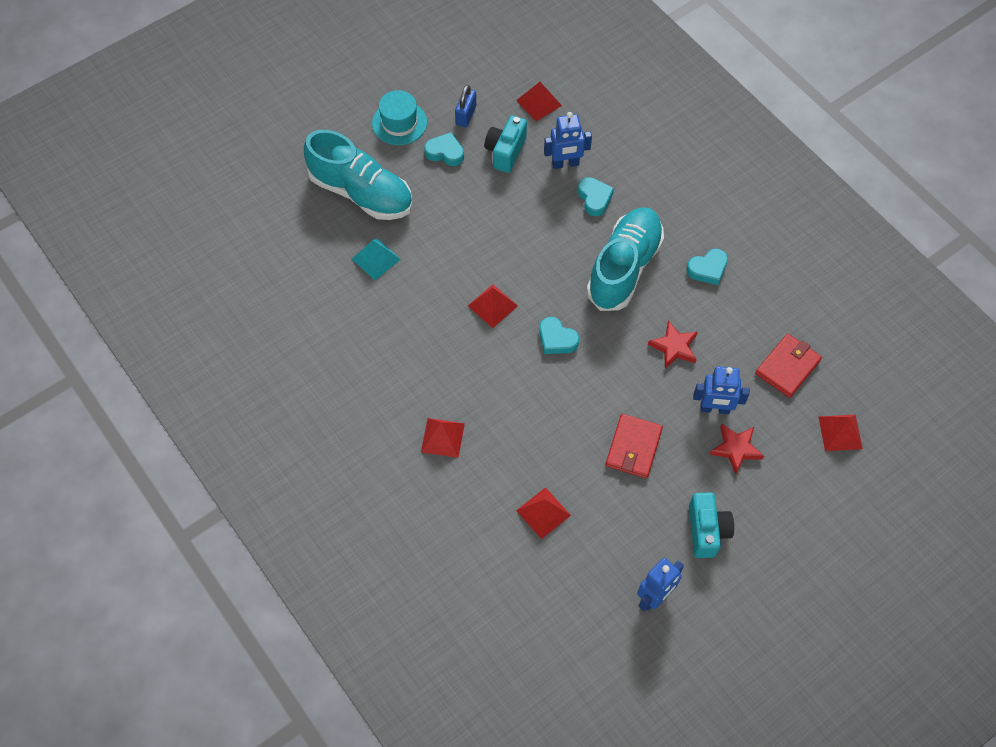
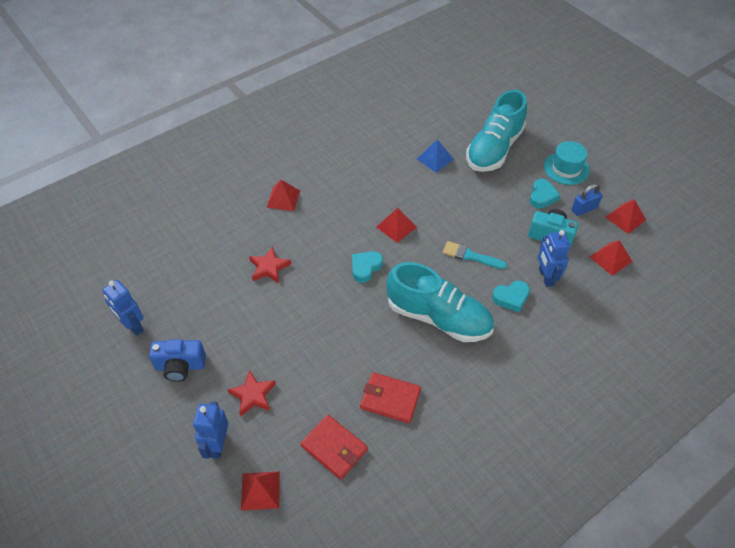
camera: 90 degrees right, 10 degrees down
turquoise pyramid [352,238,401,280] -> blue pyramid [417,139,454,173]
blue padlock [455,85,476,127] -> blue padlock turned 45 degrees counterclockwise [572,184,603,216]
red pyramid [516,487,571,539] -> red pyramid moved to [605,199,646,234]
red wallet [605,414,663,478] -> red wallet moved to [360,372,421,424]
red star [648,320,698,369] -> red star moved to [249,247,291,283]
turquoise heart [686,249,728,285] -> none
turquoise camera [689,493,734,558] -> blue camera [149,339,206,382]
blue robot [693,366,750,414] -> blue robot moved to [193,401,228,459]
none -> turquoise brush [443,241,507,269]

